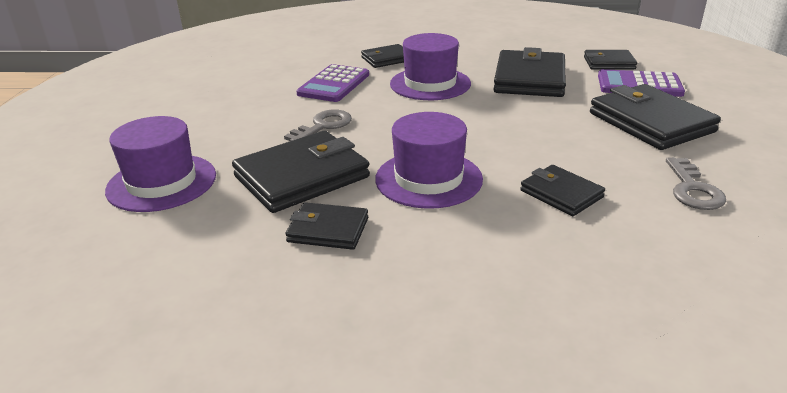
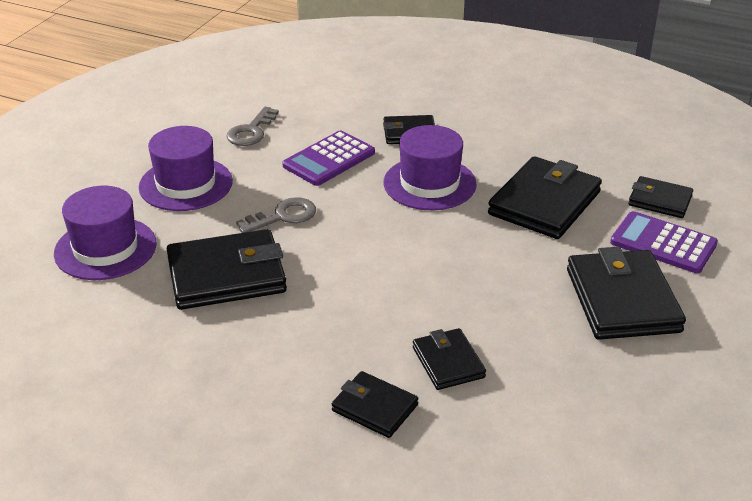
camera: 20 degrees right, 5 degrees up
black wallet [285,202,368,250] -> black wallet moved to [332,371,418,438]
purple hat [375,112,483,209] -> purple hat moved to [139,126,233,211]
grey key [666,157,726,210] -> grey key moved to [226,107,279,146]

